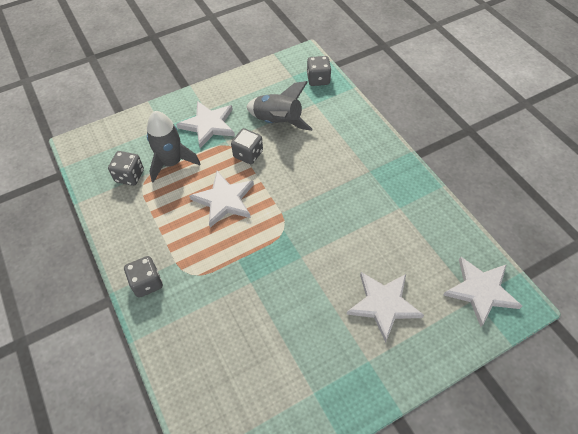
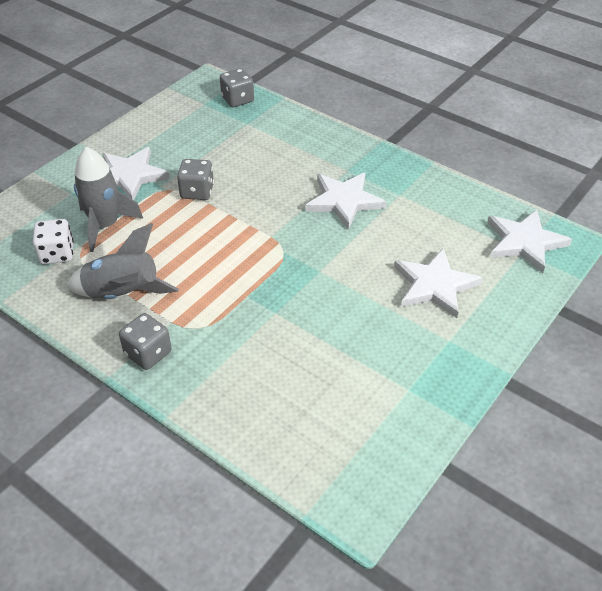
camera: 25 degrees left, 10 degrees down
grey dice [108,151,144,186] -> white dice [33,219,74,264]
white star [189,171,254,228] -> white star moved to [305,172,386,230]
grey rocket [246,81,313,131] -> grey rocket moved to [67,223,179,299]

